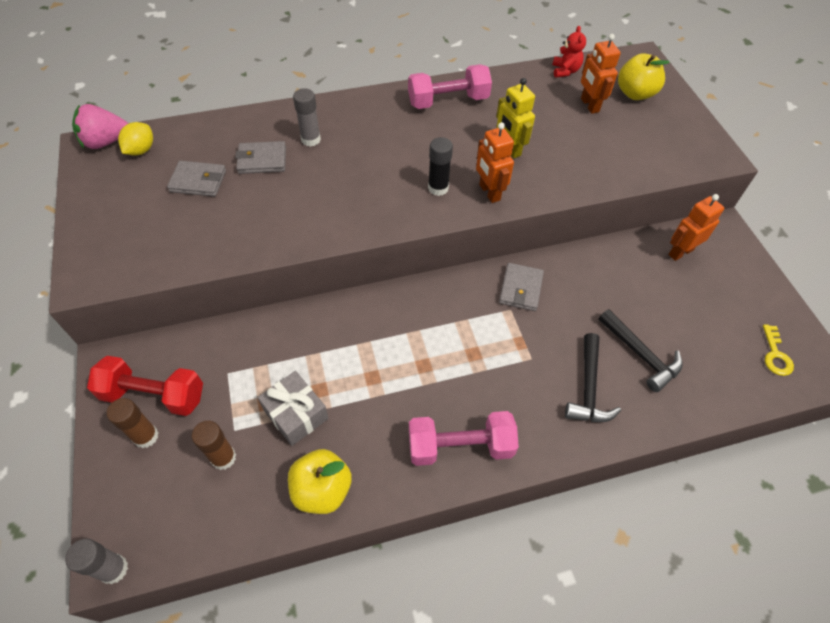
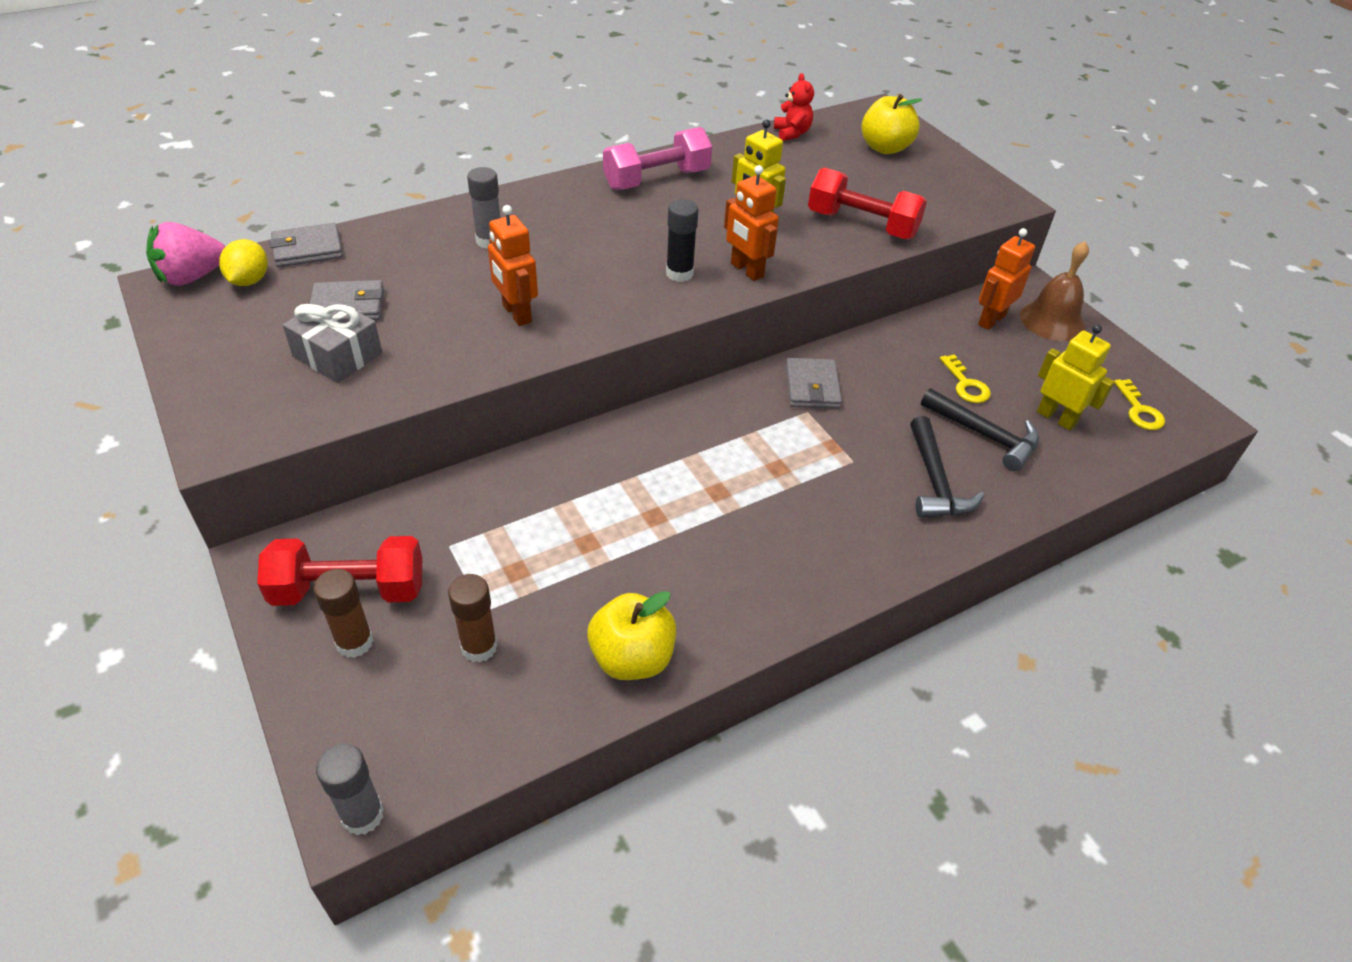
camera: 15 degrees left, 10 degrees down
grey wallet [235,141,286,174] -> grey wallet moved to [269,223,343,267]
grey gift [258,371,329,446] -> grey gift moved to [283,296,382,383]
pink dumbbell [409,411,519,466] -> none
orange robot [581,34,621,114] -> orange robot moved to [488,205,538,326]
none -> red dumbbell [808,167,927,239]
none -> yellow key [940,354,991,403]
none -> brown bell [1020,241,1089,341]
none -> yellow robot [1037,324,1115,431]

